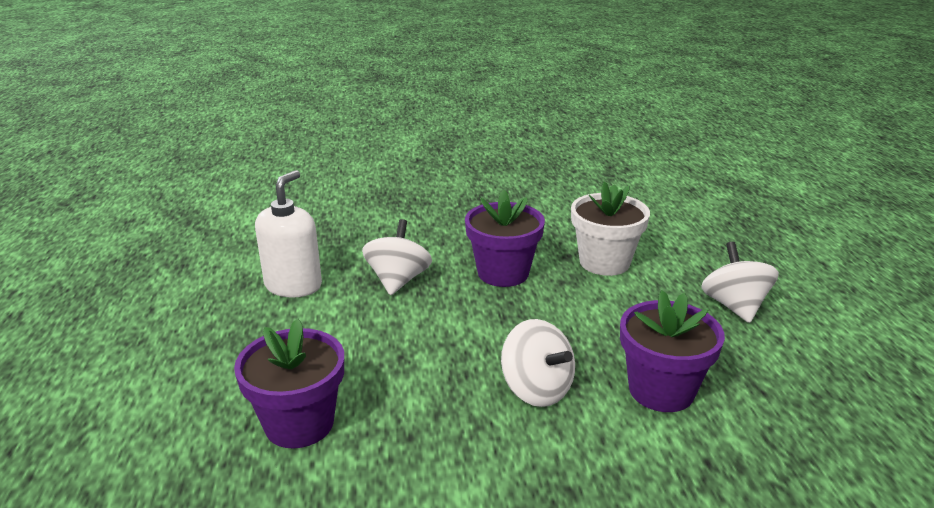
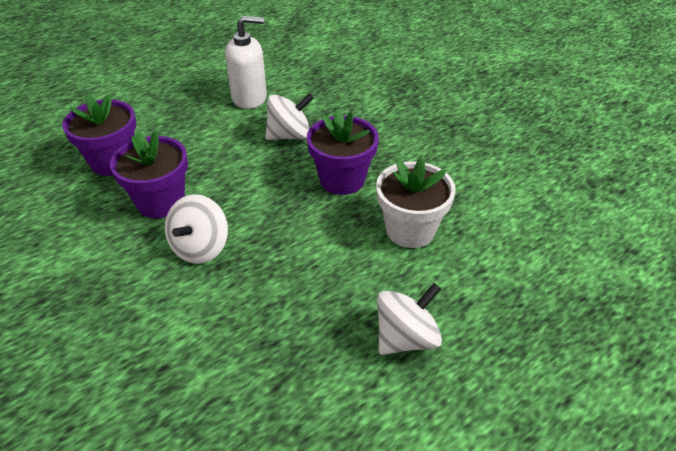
camera: 60 degrees right, 15 degrees up
purple flower pot [620,290,725,412] -> purple flower pot moved to [110,131,188,218]

